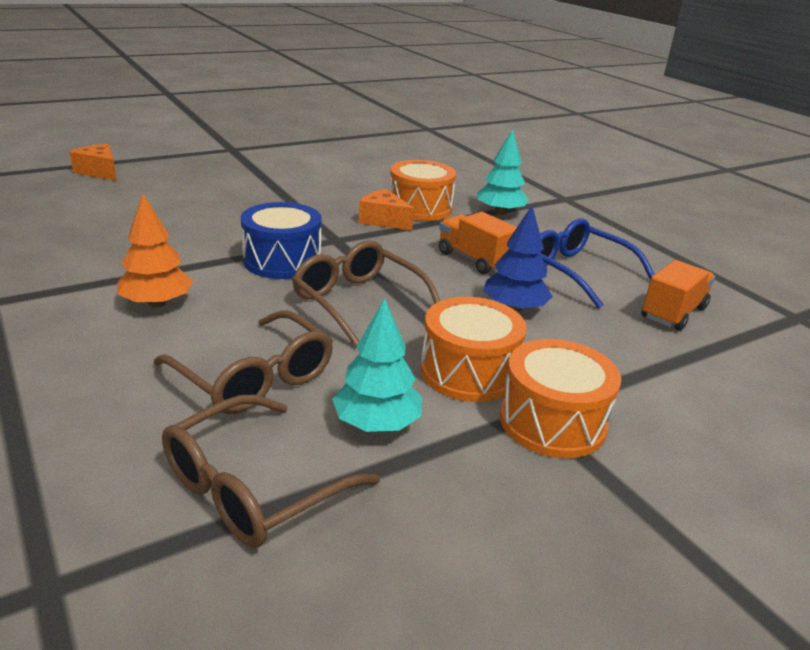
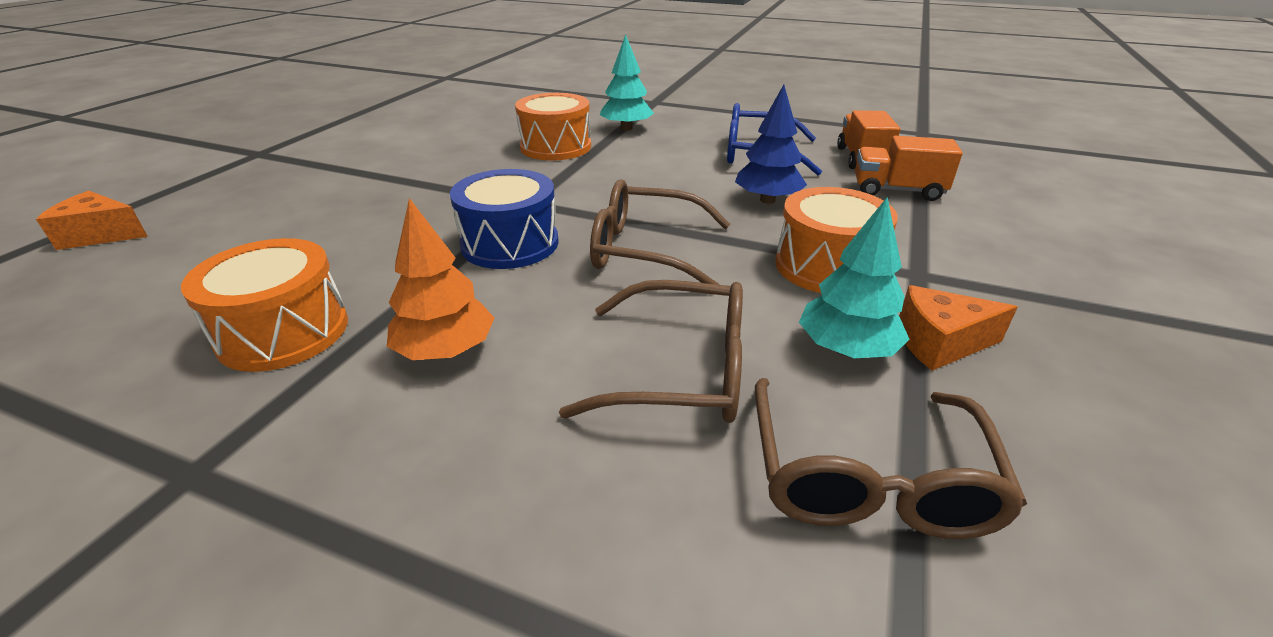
camera: 35 degrees left, 5 degrees up
orange cheese [359,189,414,231] -> orange cheese moved to [899,285,1018,371]
orange truck [439,212,517,274] -> orange truck moved to [855,136,963,201]
orange drum [500,339,621,458] -> orange drum moved to [181,238,348,372]

